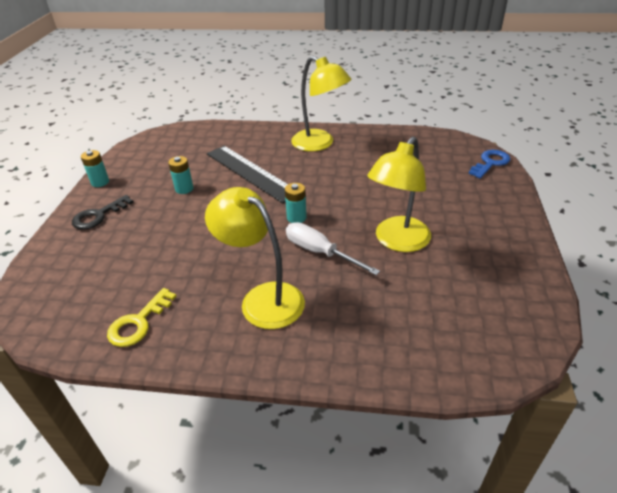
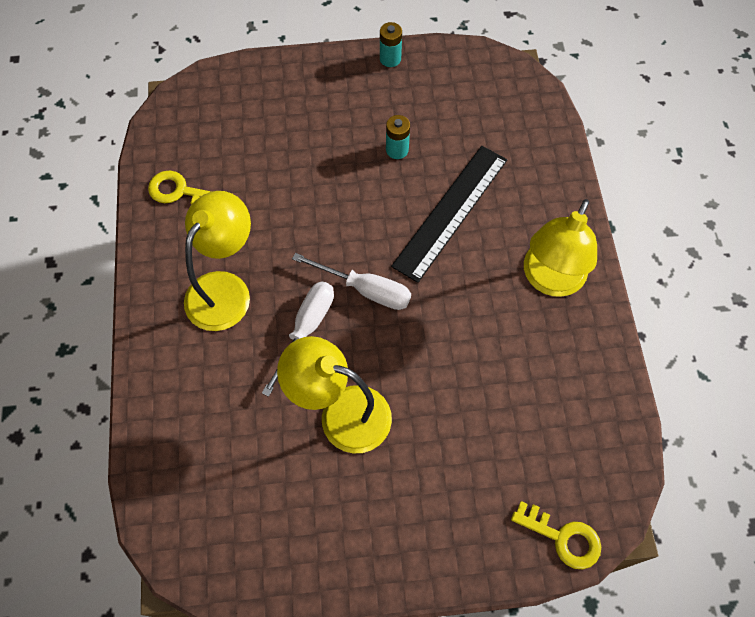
camera: 75 degrees right, 25 degrees up
black key [72,195,133,230] -> none
turquoise battery [285,183,307,223] -> white screwdriver [292,253,411,310]
blue key [469,150,510,179] -> yellow key [511,501,601,569]

